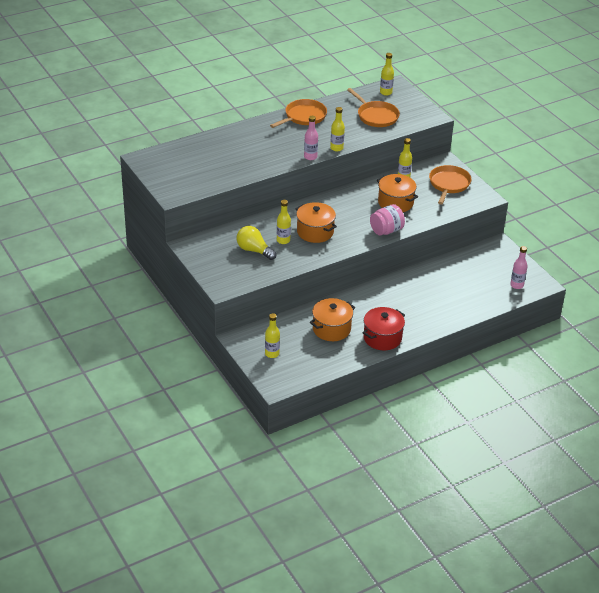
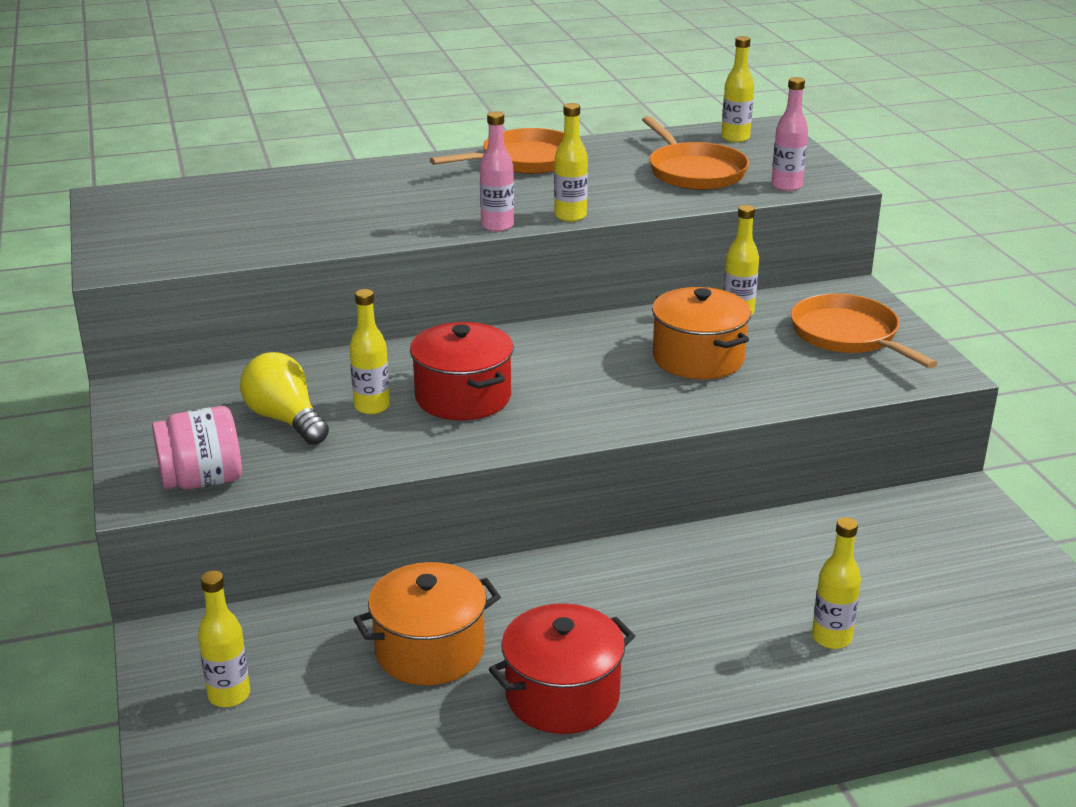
camera: 15 degrees right, 10 degrees down
orange pot [295,202,337,243] -> red pot [410,322,514,420]
pink jar [370,204,405,236] -> pink jar moved to [152,406,242,490]
orange pan [429,165,472,205] -> orange pan turned 60 degrees counterclockwise [791,294,938,369]
pink bottle [510,246,528,289] -> pink bottle moved to [771,77,808,191]
none -> yellow bottle [812,517,861,649]

